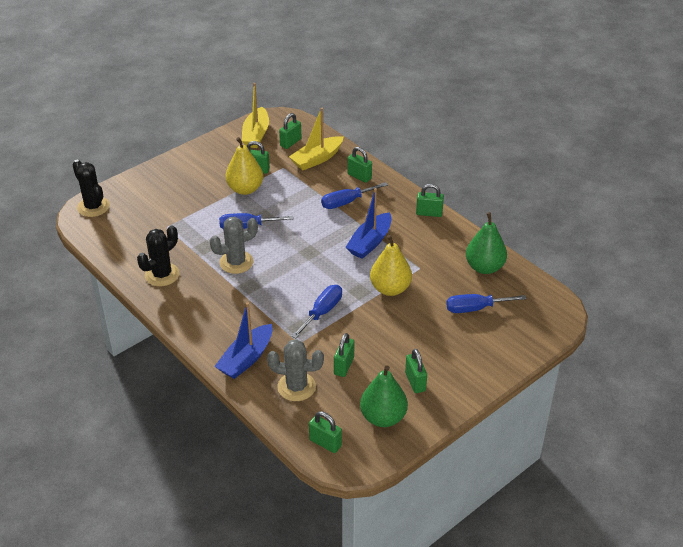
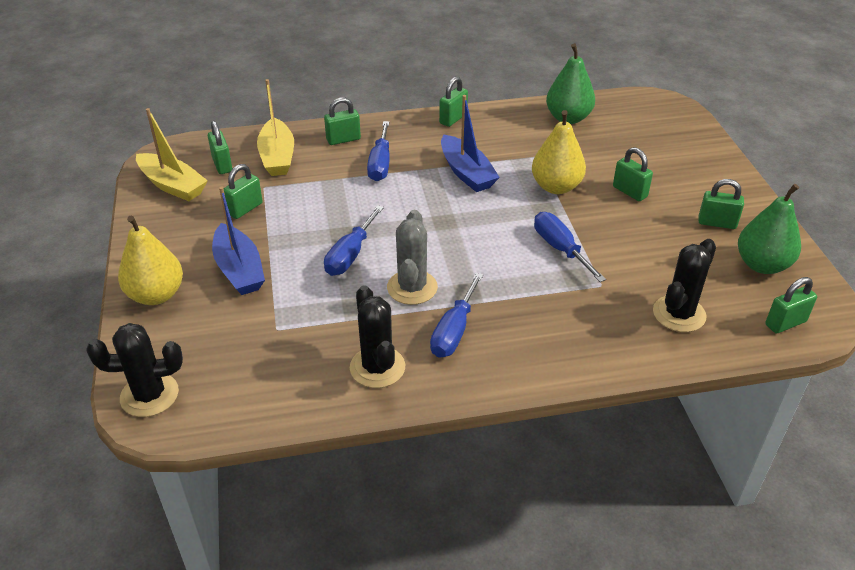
camera: 60 degrees left, 0 degrees up
blue boat [214,302,272,379] -> blue boat moved to [212,187,265,295]
yellow pear [226,137,263,195] -> yellow pear moved to [118,215,183,305]
grey cactus [267,339,324,401] -> black cactus [653,239,716,332]
green padlock [334,333,354,377] -> green padlock moved to [613,147,653,201]
blue screwdriver [446,294,526,313] -> blue screwdriver moved to [430,273,483,358]

